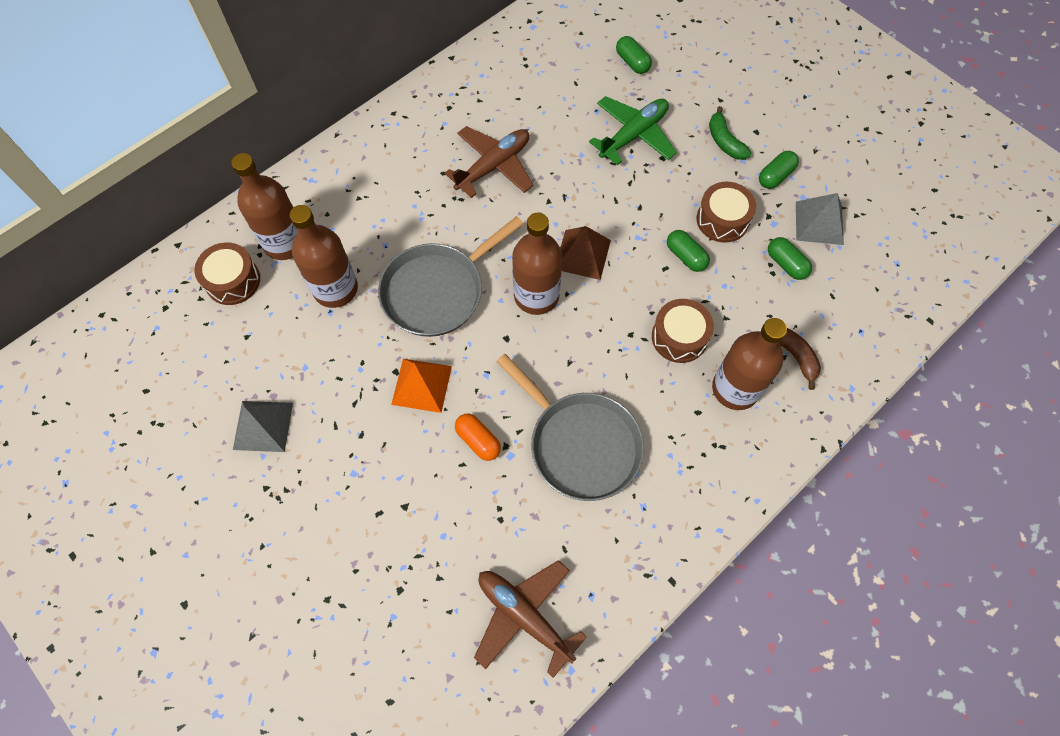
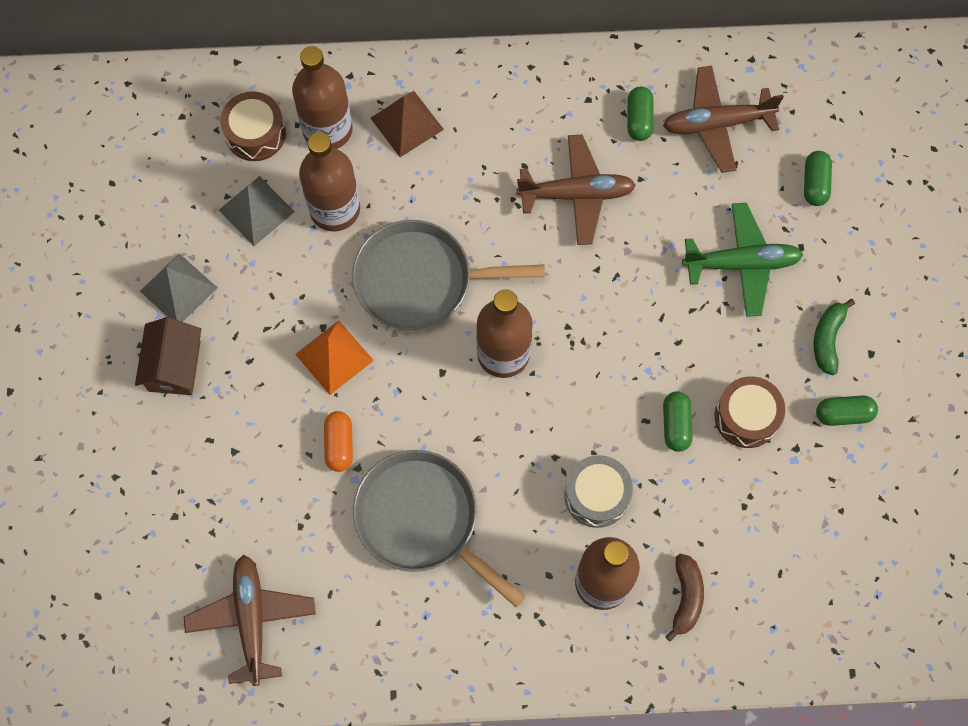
camera: 40 degrees right, 5 degrees up
grey pan [496,354,644,501] -> grey pan turned 135 degrees clockwise [353,450,525,607]
brown pyramid [560,226,611,280] -> brown pyramid moved to [370,91,444,157]
brown drum [652,299,714,363] -> grey drum [564,455,633,528]
green capsule [768,237,812,280] -> green capsule moved to [627,87,654,141]
grey pyramid [796,193,844,245] -> grey pyramid moved to [219,176,295,246]
none -> brown house [135,317,201,395]
none -> brown plane [663,66,784,173]

